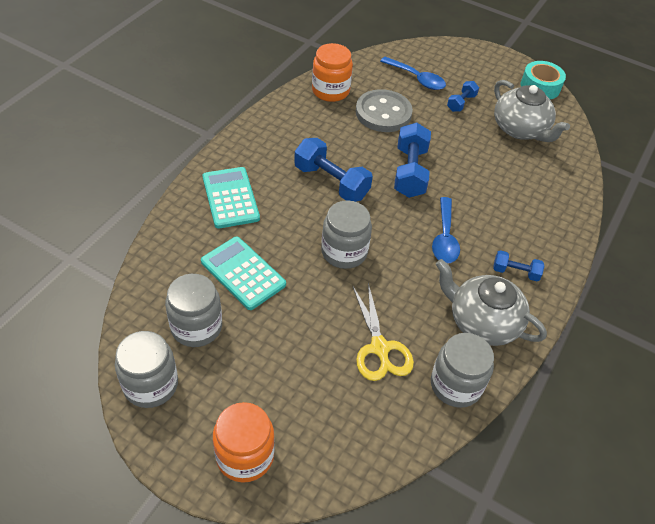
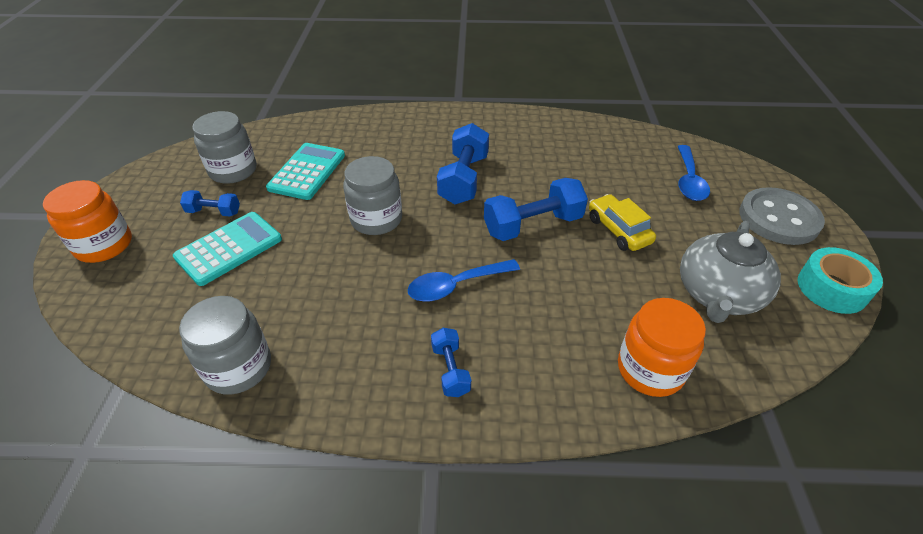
camera: 65 degrees right, 5 degrees down
grey jar [115,331,178,408] -> none
turquoise calculator [202,167,260,229] -> turquoise calculator moved to [173,212,282,286]
orange jar [312,43,353,102] -> orange jar moved to [618,298,706,397]
yellow scissors [352,283,414,381] -> none
grey button [356,89,413,132] -> grey button moved to [739,187,825,245]
grey teapot [436,259,547,346] -> none
blue dumbbell [447,81,479,112] -> blue dumbbell moved to [180,190,240,217]
none -> yellow car [589,194,656,251]

